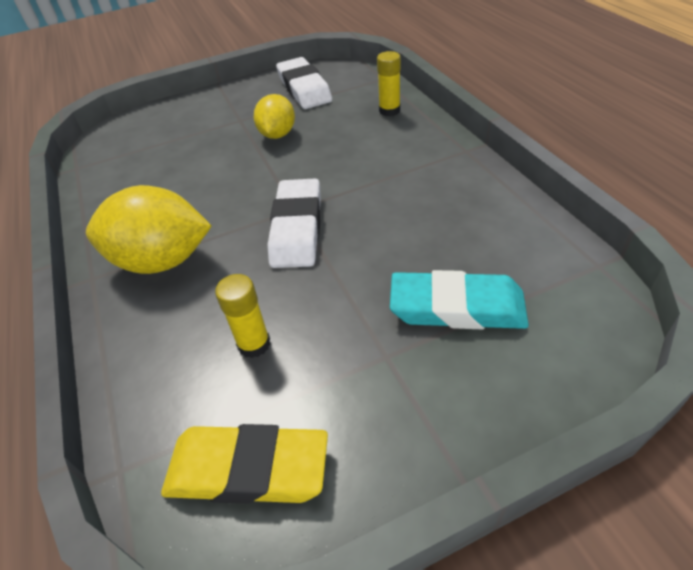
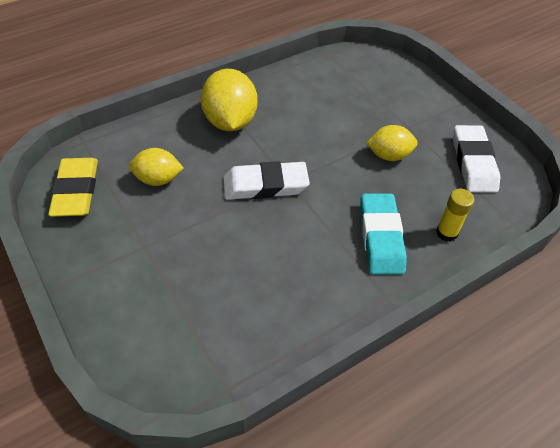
camera: 75 degrees right, 5 degrees up
yellow glue stick [215,274,271,358] -> yellow lemon [129,148,184,186]
white eraser [276,57,332,109] -> white eraser turned 60 degrees counterclockwise [453,125,500,193]
turquoise eraser [390,270,529,329] -> turquoise eraser moved to [360,193,407,275]

